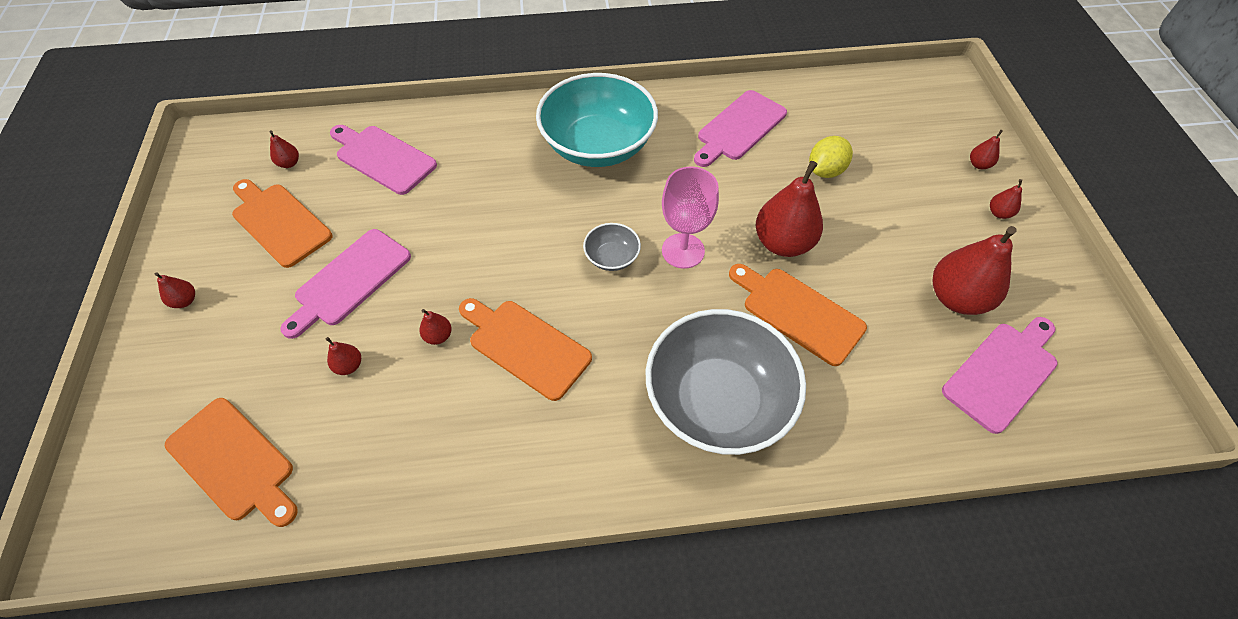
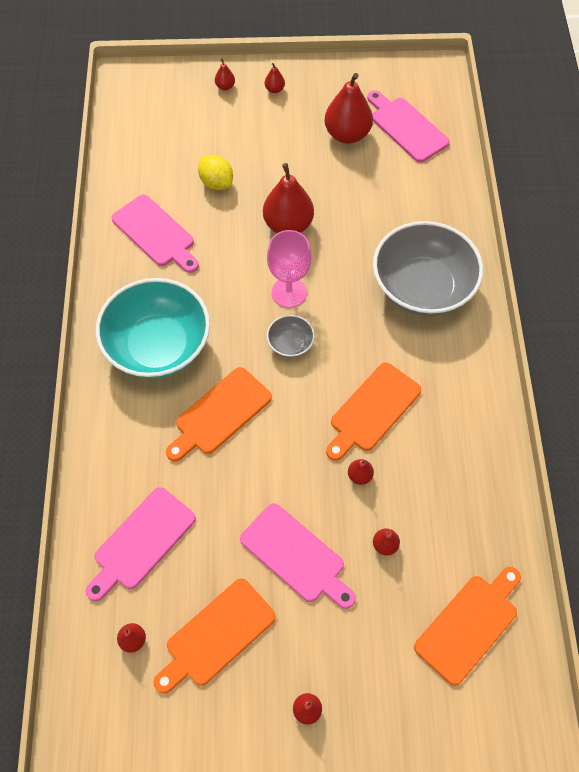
camera: 85 degrees left, 5 degrees up
orange cutting board [729,264,867,366] -> orange cutting board moved to [166,367,272,461]

